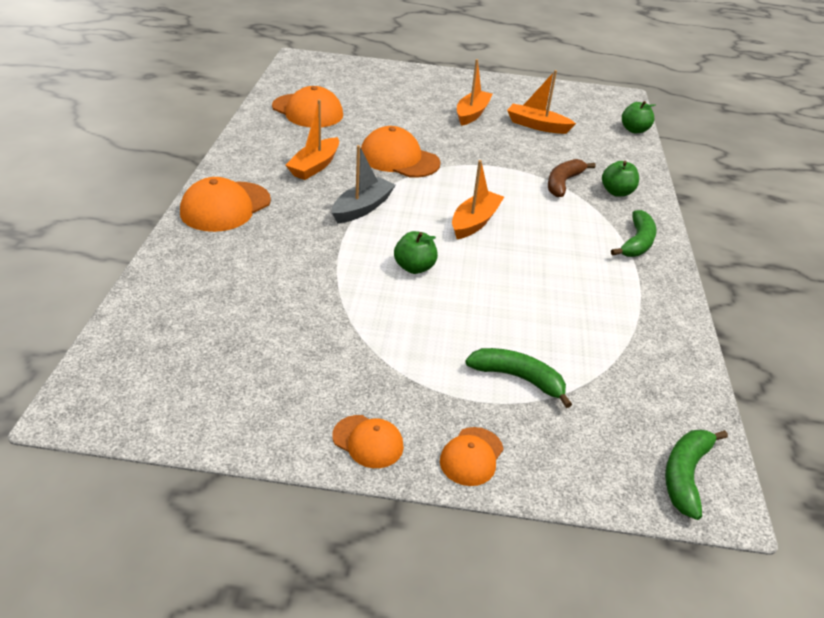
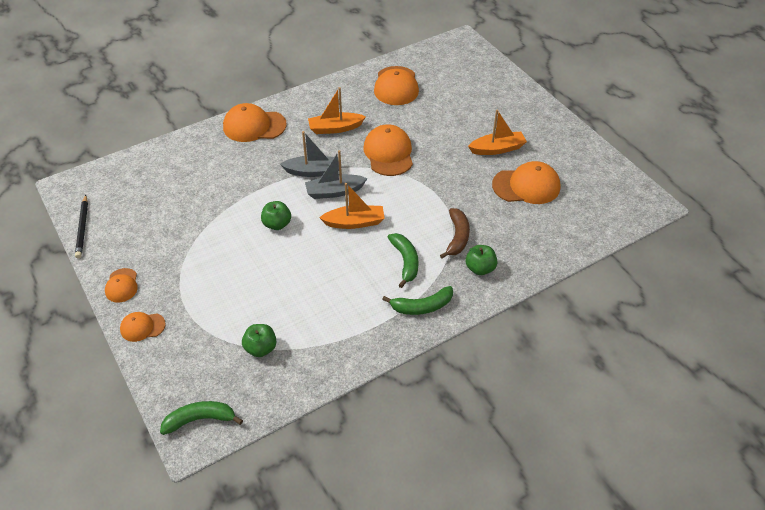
camera: 55 degrees right, 10 degrees up
green banana [465,348,572,408] -> green banana moved to [388,233,419,288]
orange boat [507,70,576,134] -> orange cap [492,161,561,204]
brown banana [548,159,596,197] -> brown banana turned 105 degrees clockwise [440,208,470,259]
green apple [622,101,656,133] -> green apple moved to [242,324,277,357]
none -> black pencil [75,195,88,258]
none -> grey boat [305,150,368,199]

